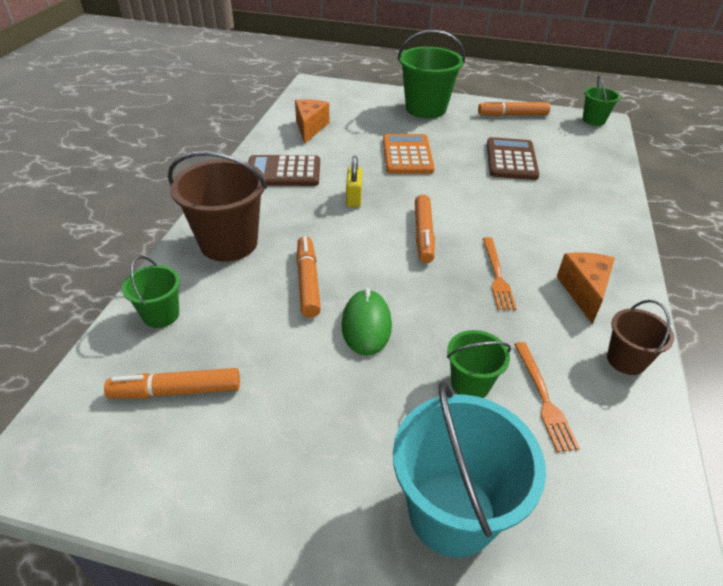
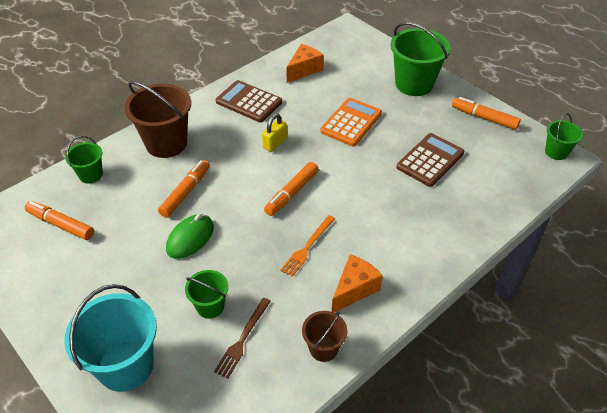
camera: 35 degrees right, 5 degrees up
orange fork [514,342,580,452] -> brown fork [214,298,271,379]

